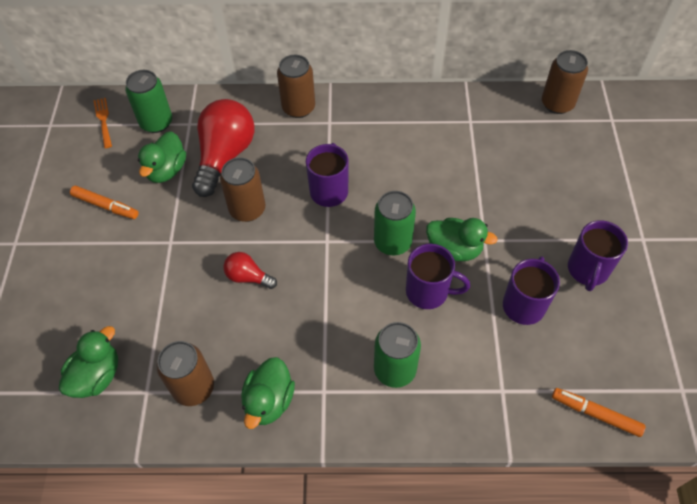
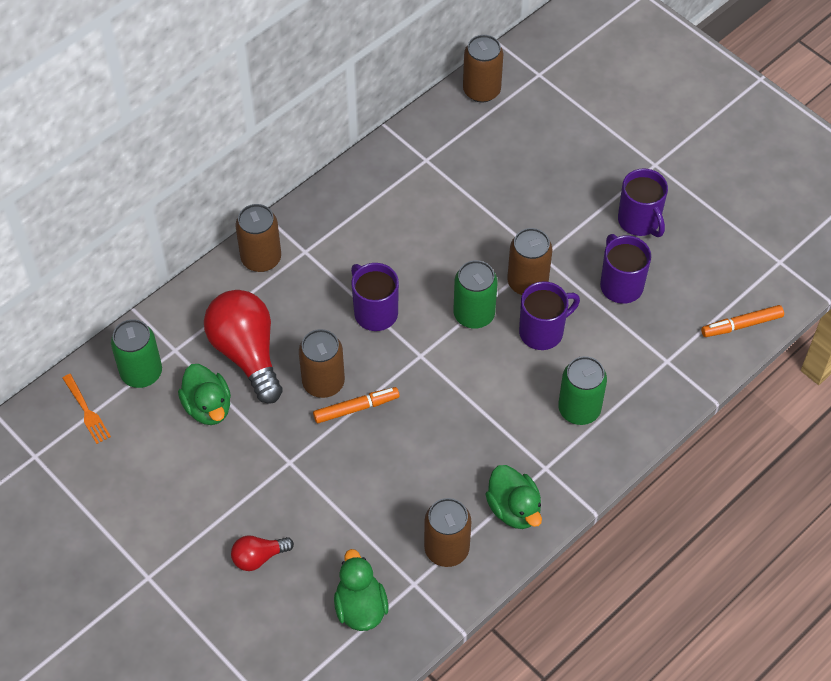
camera: 45 degrees left, 0 degrees up
orange marker [70,186,138,219] -> orange marker moved to [313,387,400,423]
orange fork [94,98,112,148] -> orange fork turned 150 degrees counterclockwise [62,374,111,444]
red light bulb [223,252,277,289] -> red light bulb moved to [231,536,294,571]
green duck [426,218,498,261] -> brown can [507,228,552,295]

